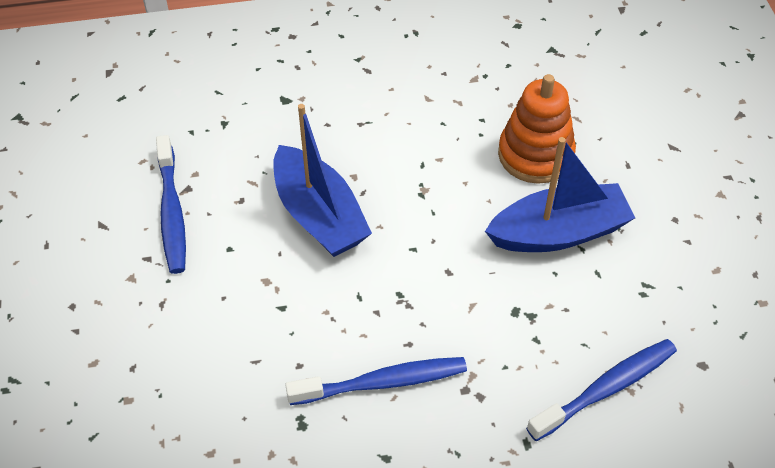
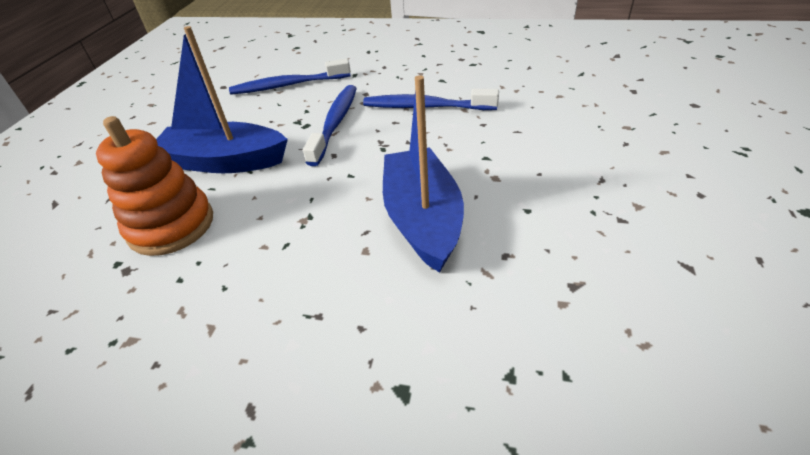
camera: 155 degrees left, 10 degrees down
blue toothbrush [156,135,186,274] -> blue toothbrush moved to [303,85,357,166]

